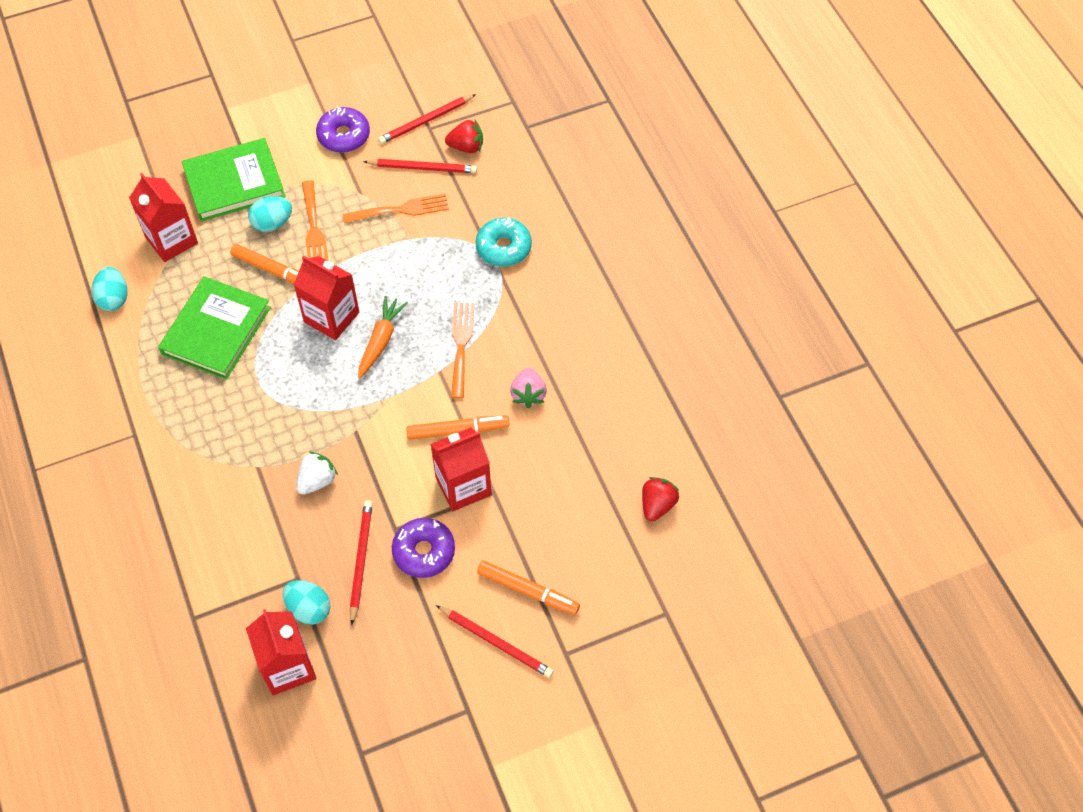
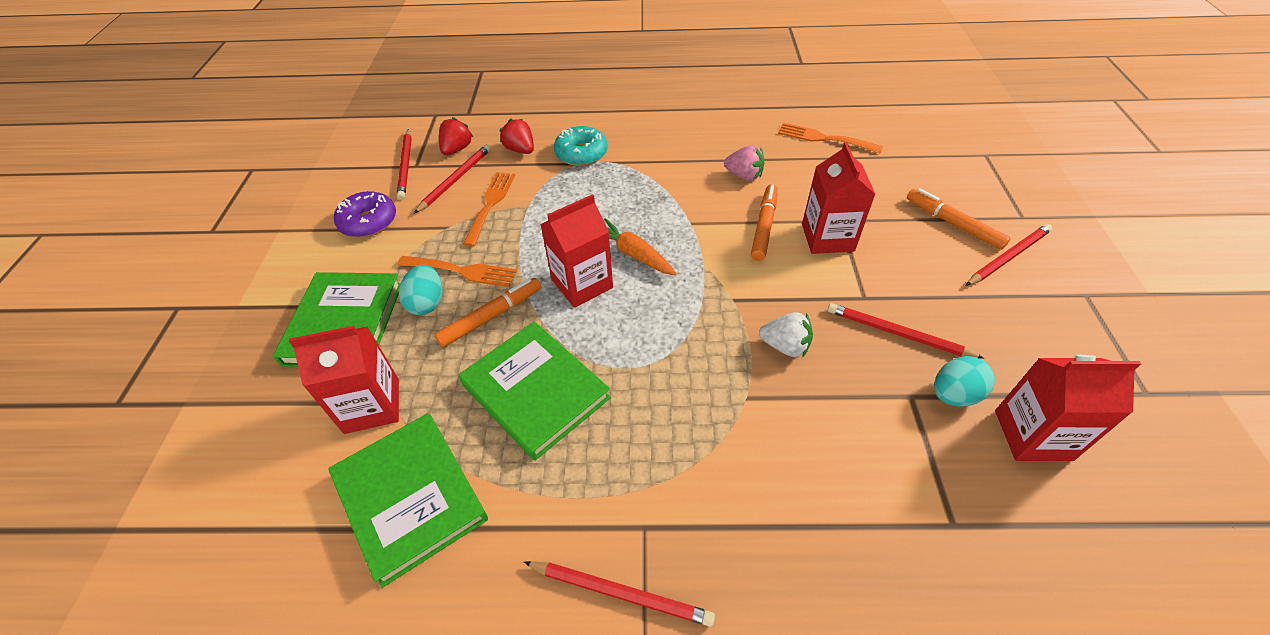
camera: 65 degrees left, 10 degrees down
turquoise egg [92,267,128,311] -> green book [328,413,488,588]
white strawberry [296,451,338,495] -> white strawberry turned 135 degrees clockwise [759,312,813,358]
purple donut [392,518,455,578] -> none
orange fork [451,303,474,398] -> orange fork moved to [778,123,883,153]
orange marker [477,561,580,615] -> orange marker turned 90 degrees counterclockwise [907,188,1010,250]
red strawberry [642,477,679,522] -> red strawberry moved to [499,119,534,154]
none -> red pencil [524,561,715,627]

